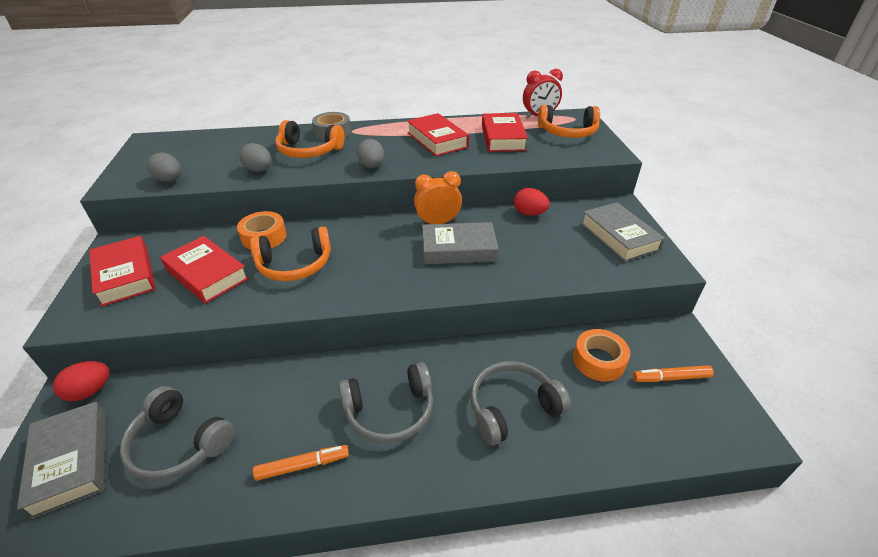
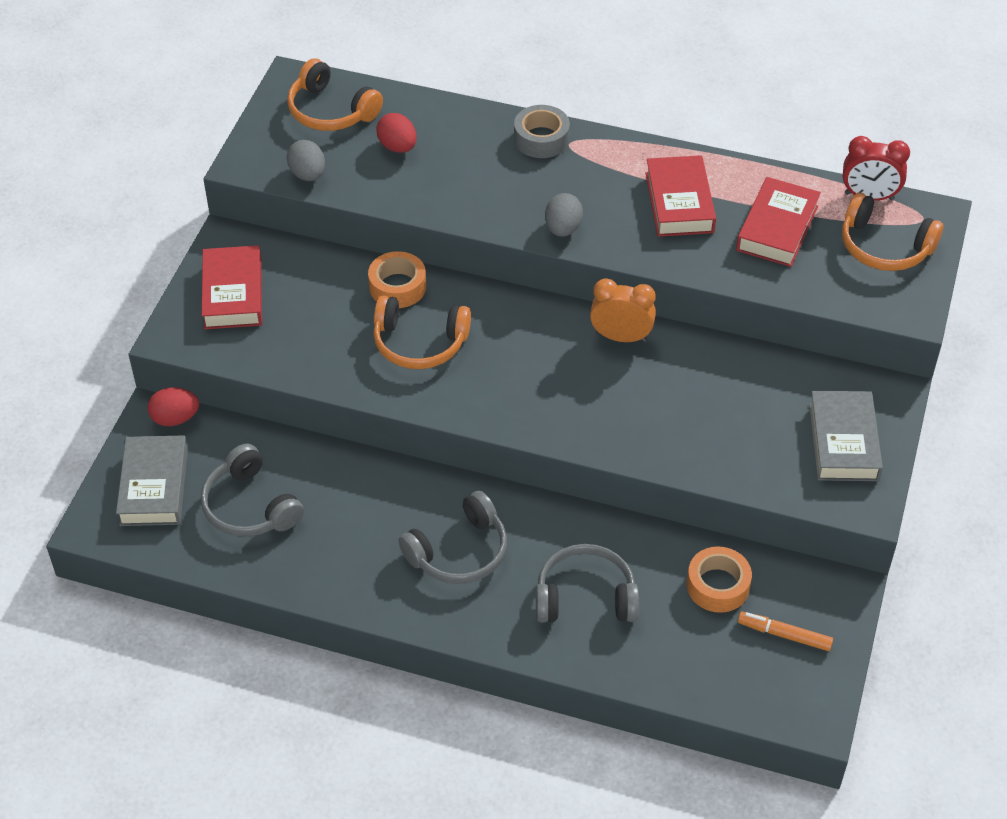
camera: 25 degrees right, 10 degrees up
red book [160,236,249,304] -> none
grey egg [239,143,272,172] -> none
orange marker [253,445,349,481] -> none
orange headphones [275,120,345,158] -> orange headphones moved to [287,58,383,131]
grey headphones [339,362,433,444] -> grey headphones turned 45 degrees counterclockwise [399,491,507,584]
grey book [422,222,499,264] -> none
red egg [514,188,550,216] -> red egg moved to [376,113,417,153]

